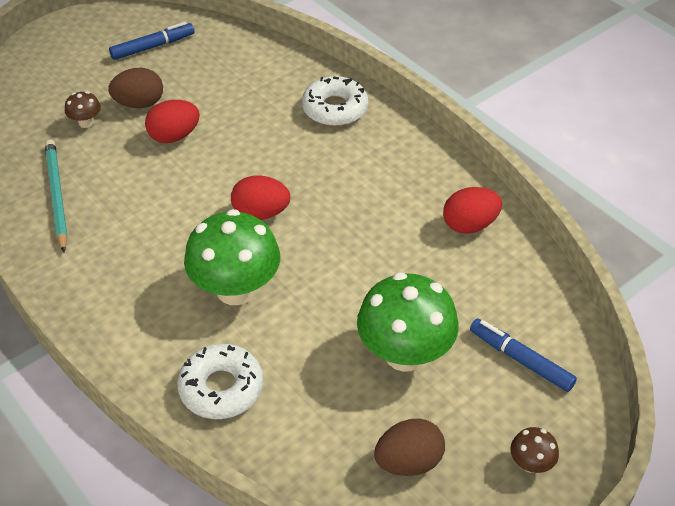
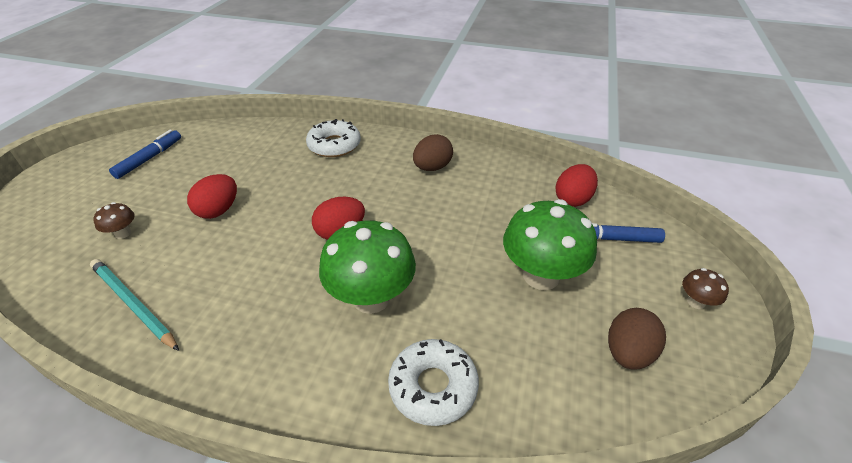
camera: 35 degrees left, 5 degrees down
brown egg [108,68,163,108] -> brown egg moved to [413,134,453,171]
red egg [443,187,502,234] -> red egg moved to [556,164,598,207]

